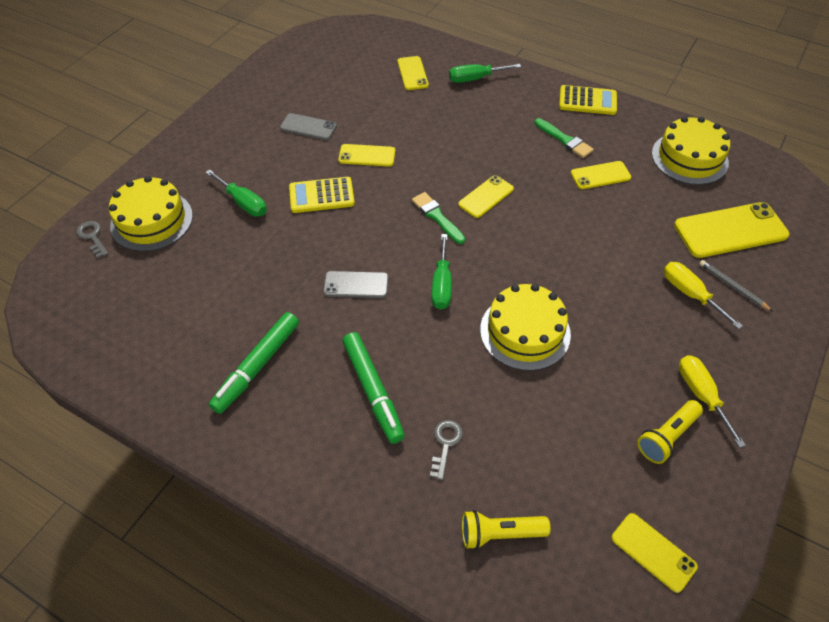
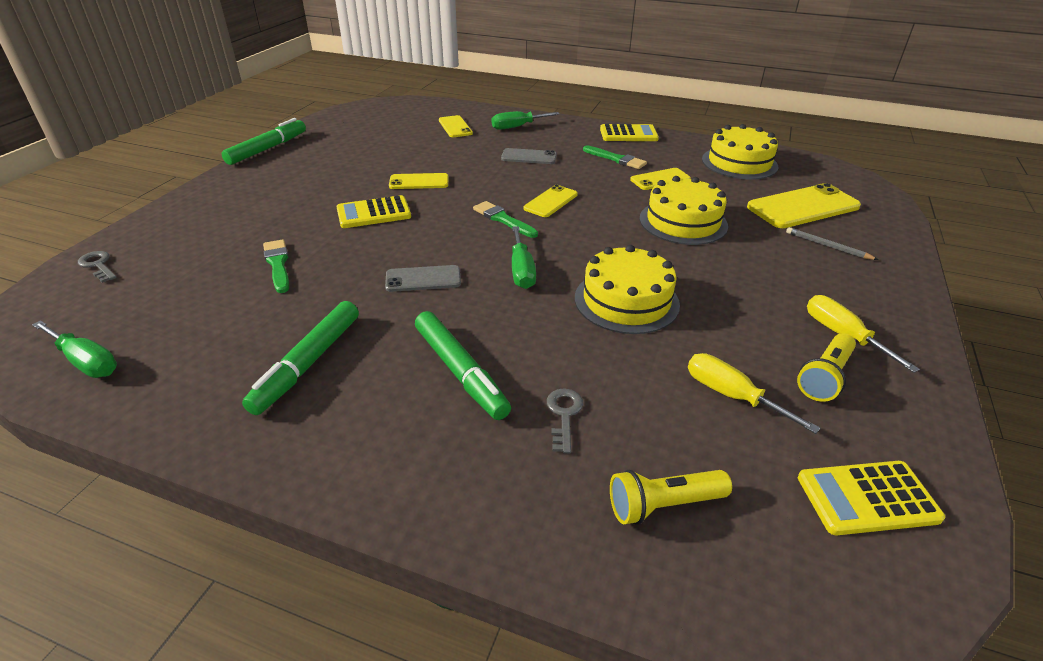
camera: 10 degrees left, 15 degrees down
yellow cake [109,176,193,251] -> yellow cake moved to [639,176,728,245]
green screwdriver [205,169,267,217] -> green screwdriver moved to [32,320,117,378]
grey phone [280,113,337,140] -> grey phone moved to [501,148,557,164]
yellow phone [611,513,698,593] -> yellow calculator [798,461,945,535]
yellow screwdriver [664,262,743,329] -> yellow screwdriver moved to [688,353,820,434]
none -> green marker [222,118,306,165]
none -> green brush [263,239,289,293]

